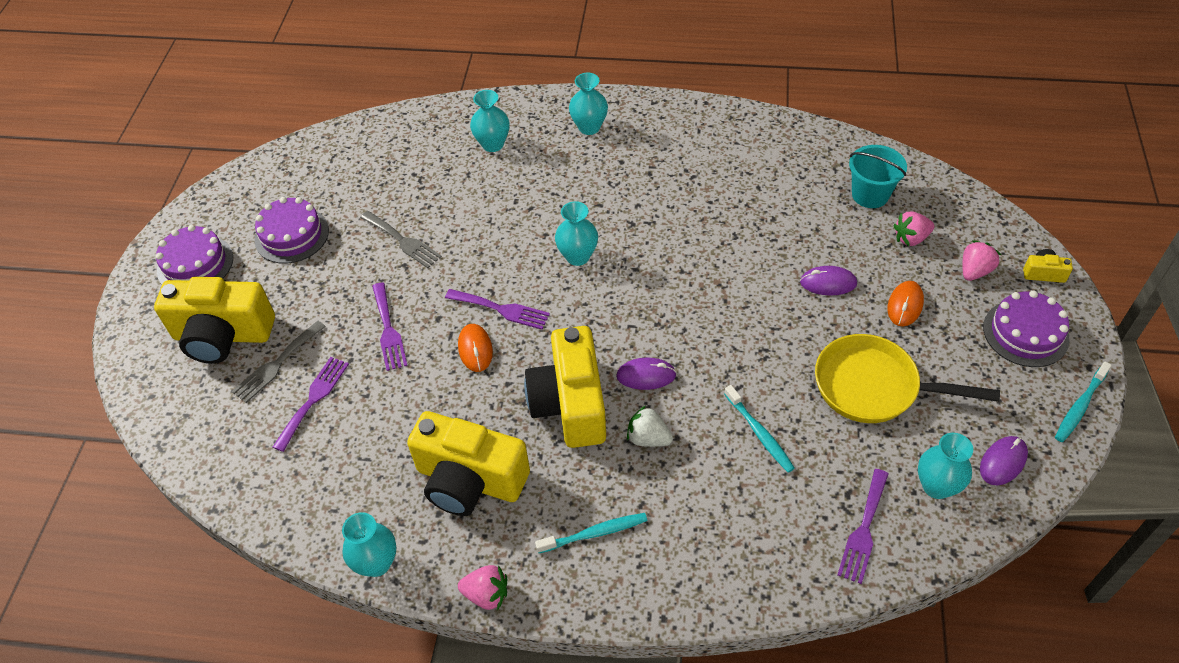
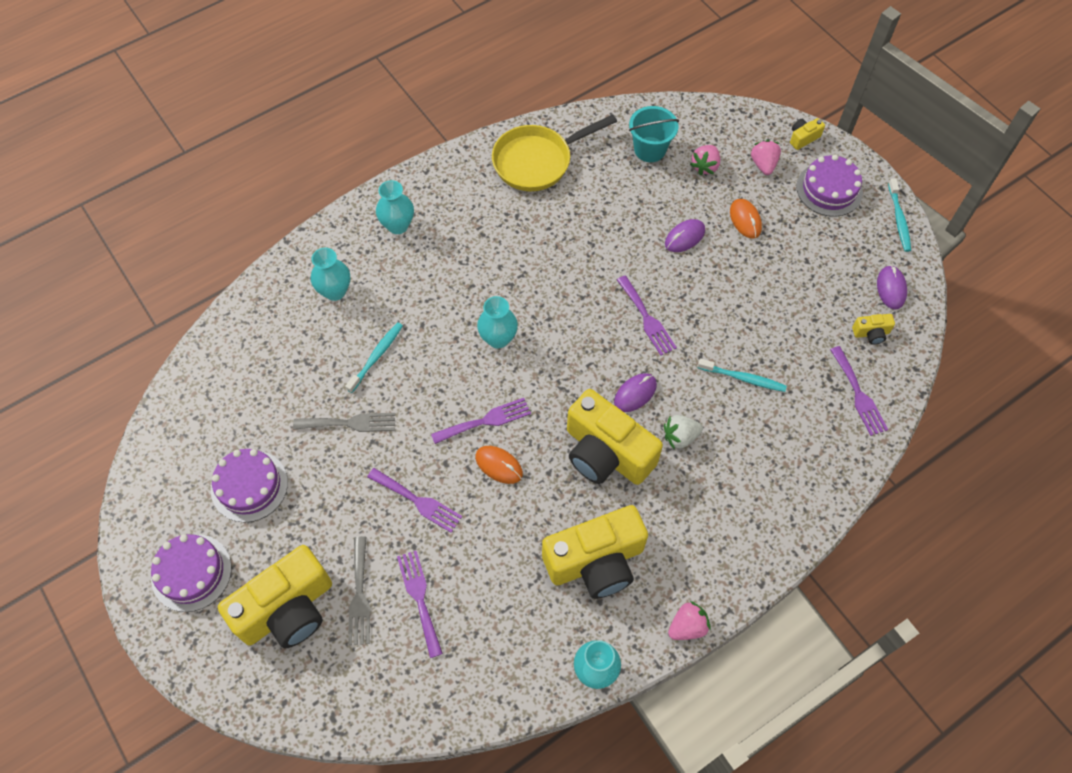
camera: 45 degrees left, 10 degrees up
turquoise toothbrush [535,513,647,553] -> turquoise toothbrush moved to [345,322,403,393]
yellow pan [815,334,1000,423] -> yellow pan moved to [492,114,617,191]
turquoise vase [918,433,973,499] -> yellow camera [852,314,895,345]
none -> purple fork [617,275,677,356]

